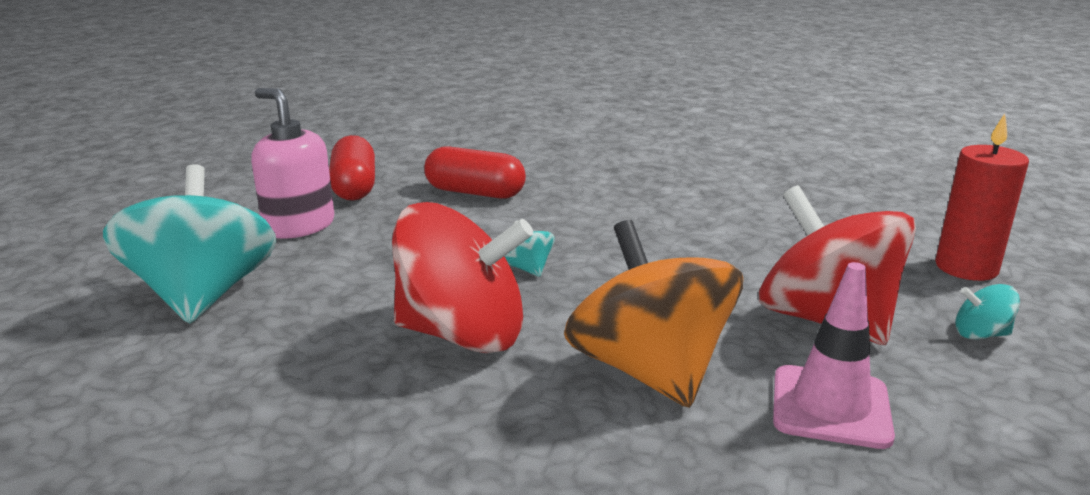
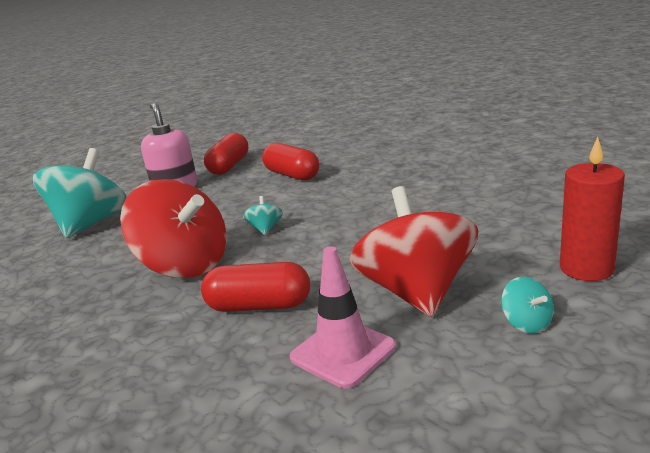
camera: 30 degrees right, 0 degrees up
orange spinning top [564,220,743,408] -> red capsule [201,262,310,312]
turquoise spinning top [956,284,1020,340] -> turquoise spinning top turned 150 degrees counterclockwise [501,277,554,333]

